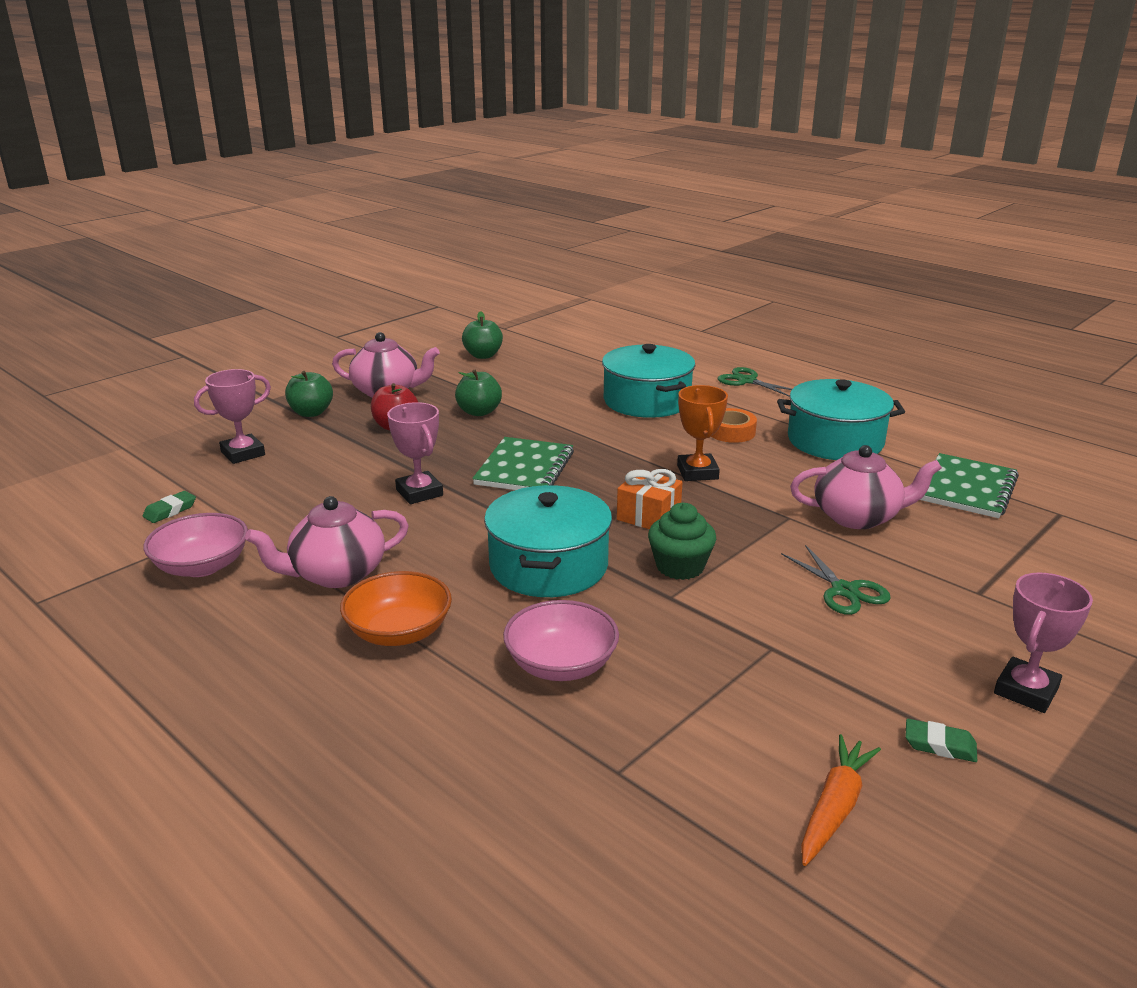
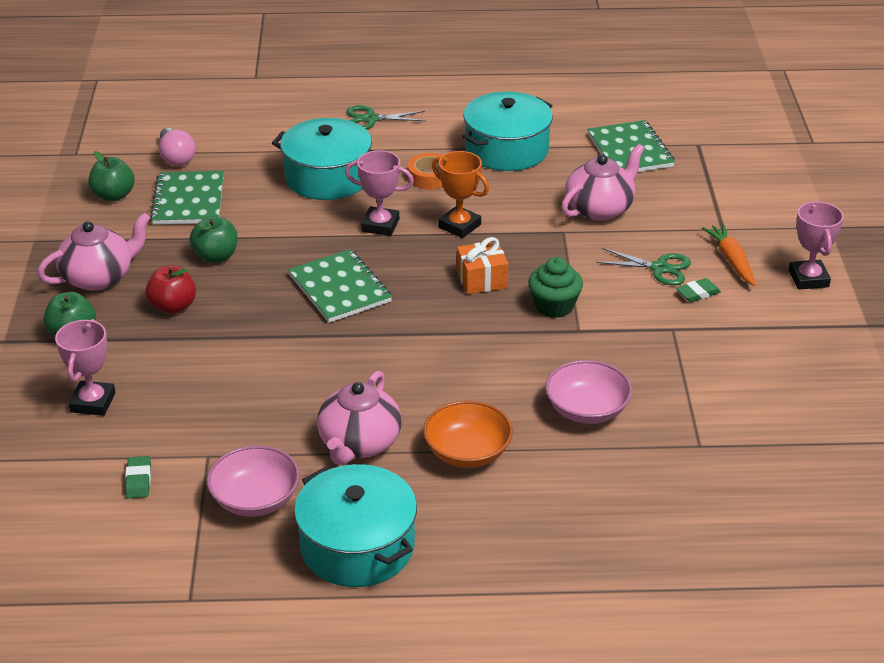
camera: 45 degrees left, 10 degrees up
pink trophy [387,402,443,504] -> pink trophy moved to [345,150,414,236]
turquoise pot [484,485,612,597] -> turquoise pot moved to [294,464,417,587]
orange carrot [801,734,881,866] -> orange carrot moved to [702,224,756,286]
green eraser [905,719,977,762] -> green eraser moved to [676,278,721,302]
none -> green notebook [150,171,224,225]
none -> pink light bulb [159,128,196,166]

